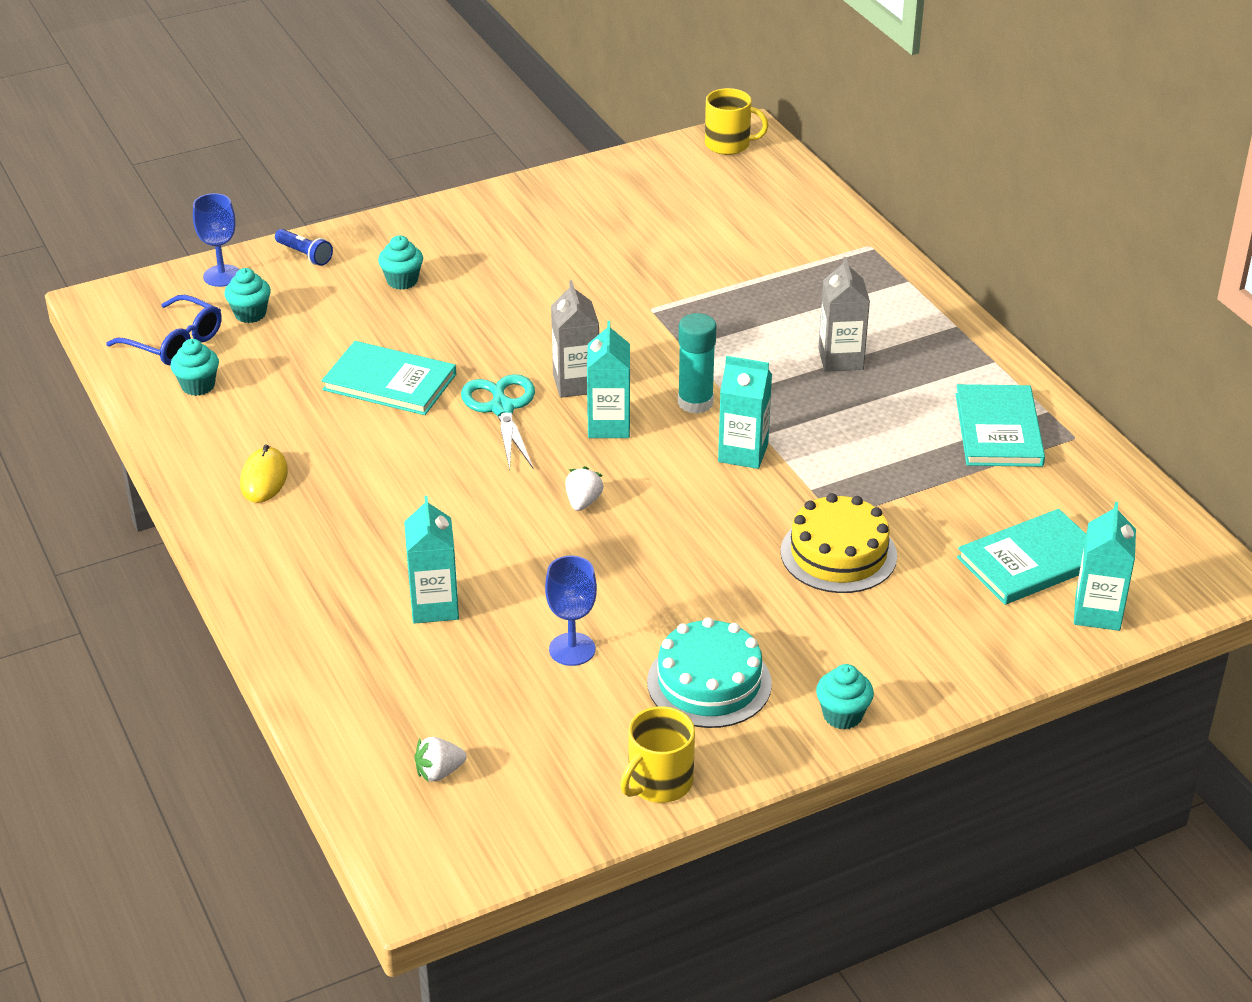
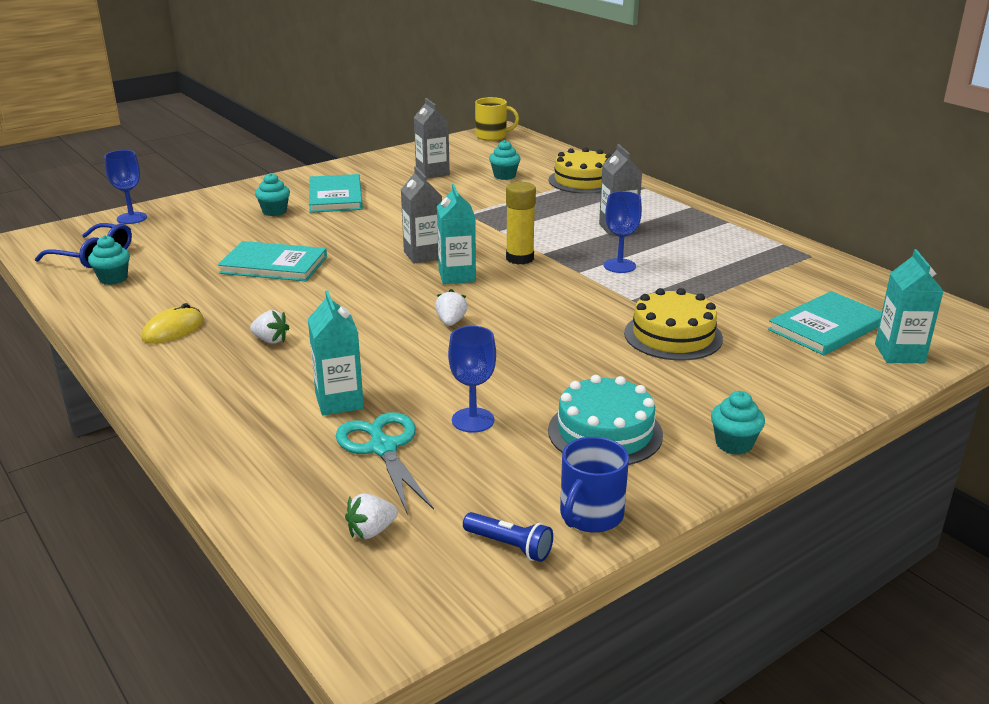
camera: 10 degrees left, 10 degrees down
turquoise cupcake [224,268,271,323] -> turquoise cupcake moved to [489,140,521,180]
yellow mouse [240,444,288,503] -> yellow mouse turned 45 degrees clockwise [142,303,204,344]
blue flashlight [275,229,333,266] -> blue flashlight moved to [463,512,553,562]
turquoise scissors [461,374,535,470] -> turquoise scissors moved to [336,412,434,515]
yellow mug [620,706,695,803] -> blue mug [560,437,629,533]
turquoise glue stick [678,313,716,414] -> yellow glue stick [506,182,536,265]
turquoise carton [718,356,772,469] -> none
turquoise book [956,384,1045,467] -> turquoise book moved to [309,174,363,213]
none -> white strawberry [250,310,289,344]
none -> grey carton [414,98,450,178]
none -> yellow cake [548,147,611,194]
none -> blue goblet [604,191,642,273]

